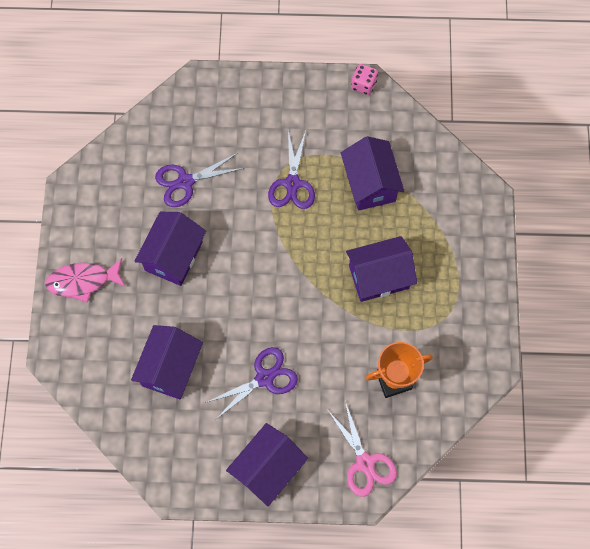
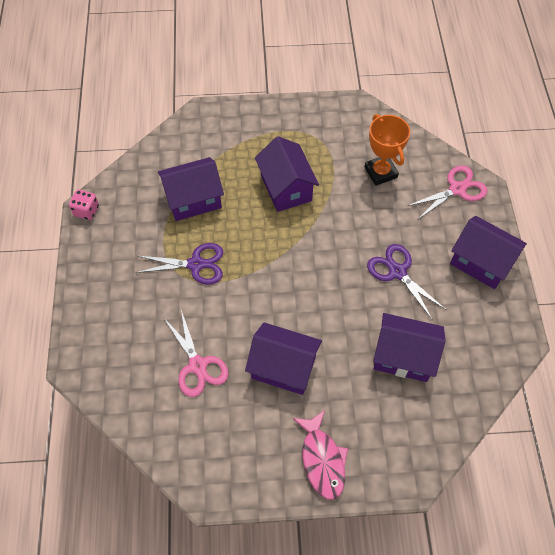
camera: 95 degrees left, 10 degrees down
purple scissors [155,153,245,207] -> pink scissors [163,310,229,397]

